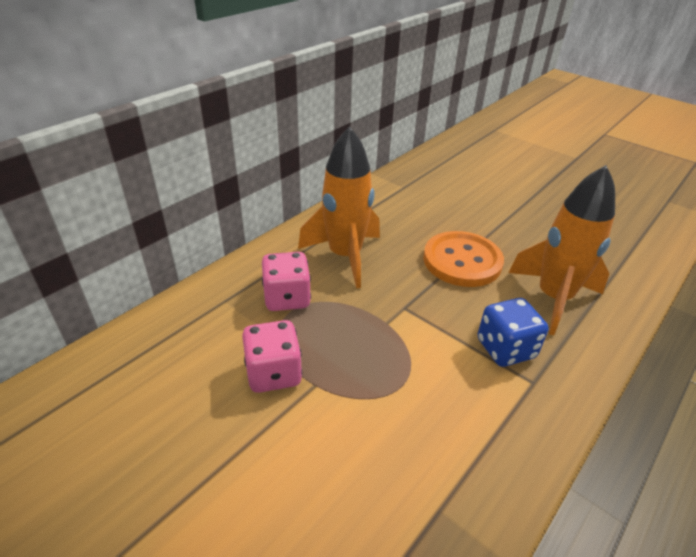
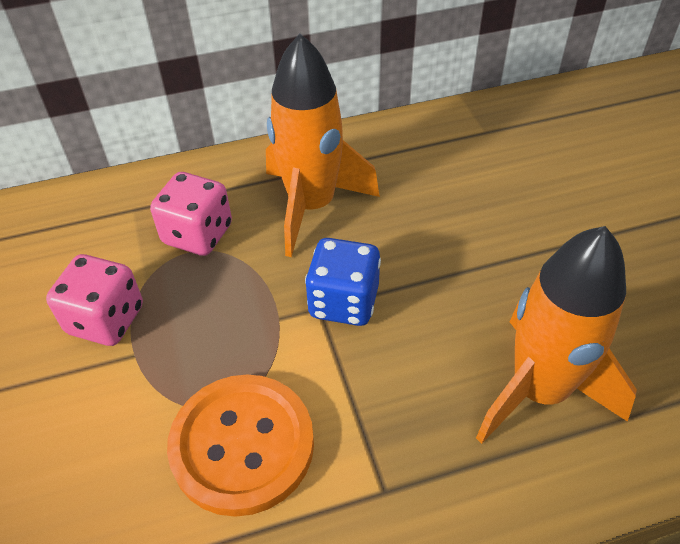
camera: 35 degrees right, 10 degrees up
orange button [423,231,504,287] -> orange button moved to [167,375,314,517]
blue dice [478,298,549,367] -> blue dice moved to [305,238,381,326]

